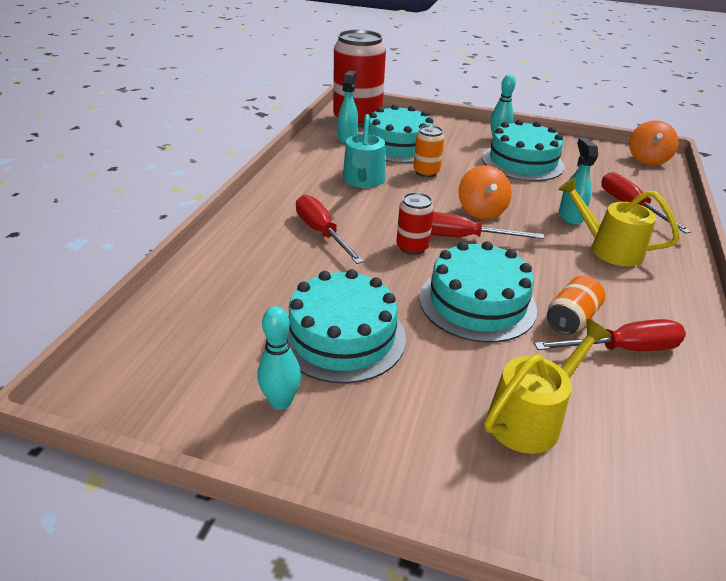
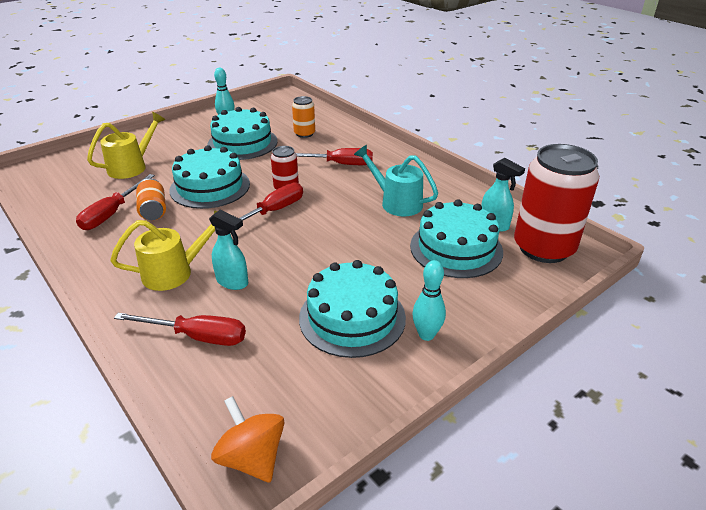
camera: 125 degrees right, 0 degrees up
orange can [413,125,445,177] -> orange can moved to [292,96,315,138]
orange spinning top [458,165,512,219] -> none
yellow watering can [484,319,612,454] -> yellow watering can turned 135 degrees counterclockwise [87,112,165,179]

